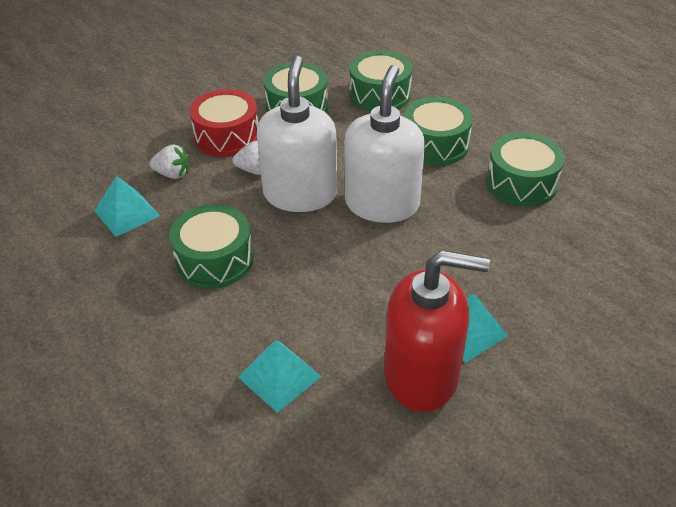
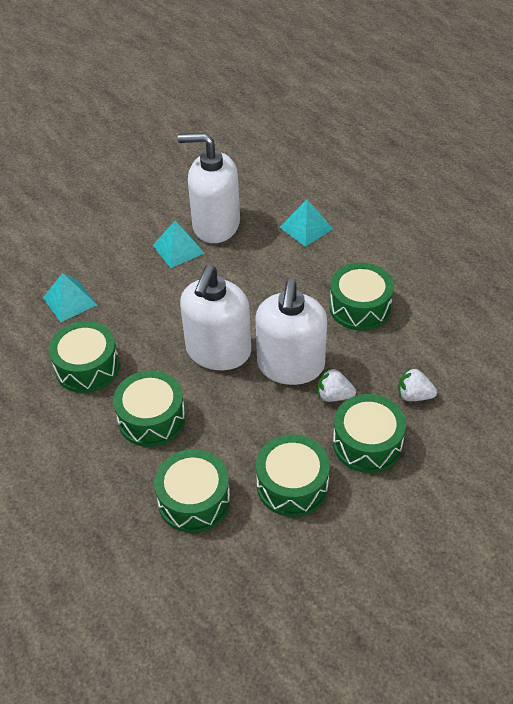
camera: 175 degrees left, 5 degrees up
turquoise pyramid [94,176,160,237] -> turquoise pyramid moved to [43,273,97,323]
red drum [190,89,258,157] -> green drum [333,394,406,473]
red soap dispenser [384,250,490,412] -> white soap dispenser [178,133,240,243]

